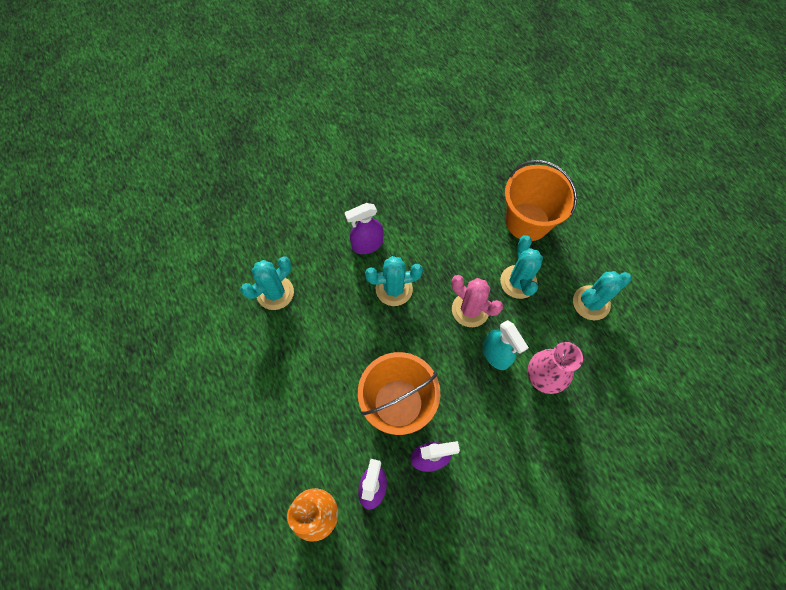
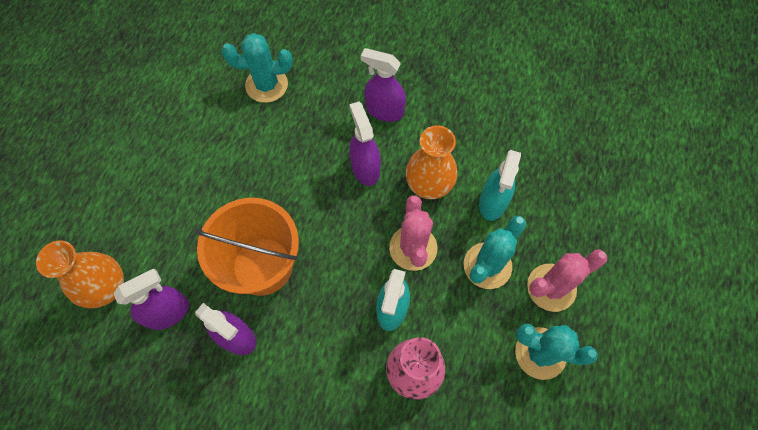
camera: 45 degrees right, 0 degrees up
turquoise cactus [365,256,423,306] -> purple spray bottle [349,102,381,186]
orange bucket [505,160,577,241] -> none
none -> orange vase [406,125,457,199]
none -> turquoise spray bottle [479,150,521,221]
none -> pink cactus [527,249,607,312]

